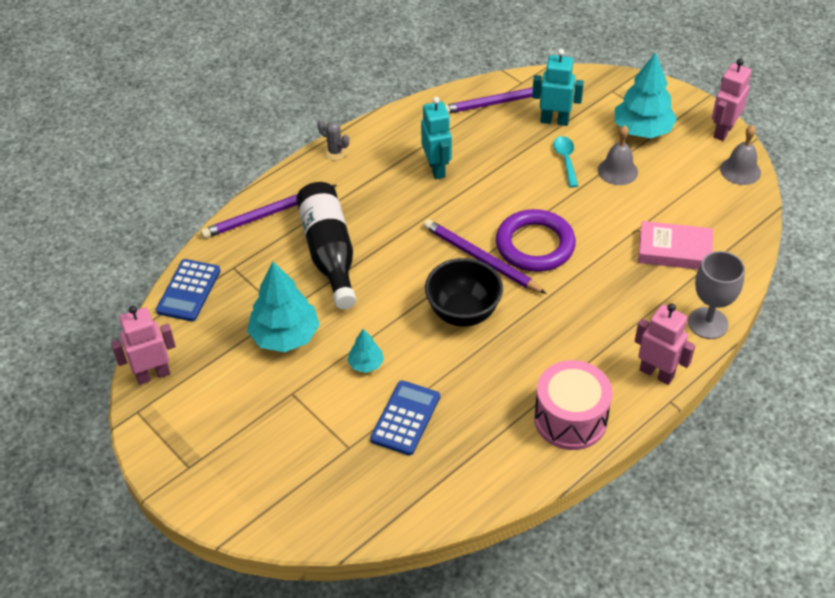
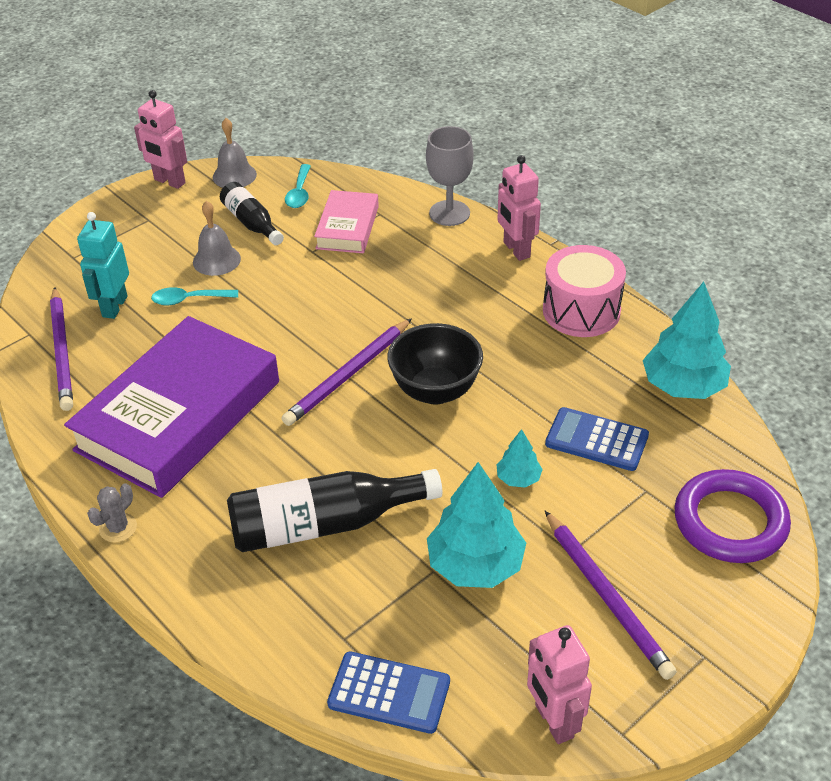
camera: 90 degrees left, 5 degrees down
purple pencil [201,185,337,239] -> purple pencil moved to [545,511,677,680]
turquoise robot [421,97,452,179] -> purple book [64,316,279,498]
purple ring [496,209,576,272] -> purple ring moved to [674,469,791,563]
turquoise tree [615,52,677,138] -> turquoise tree moved to [643,282,731,399]
pink robot [635,303,695,385] -> pink robot turned 60 degrees counterclockwise [497,155,541,261]
none -> black bottle [220,182,284,245]
none -> turquoise spoon [285,164,311,208]

